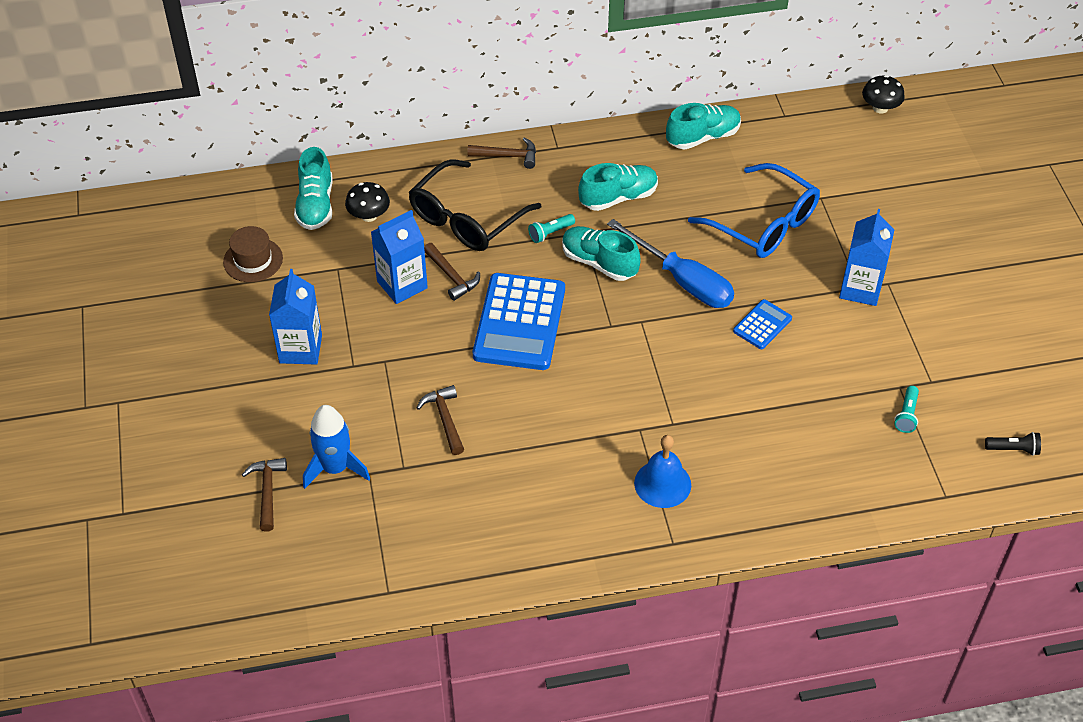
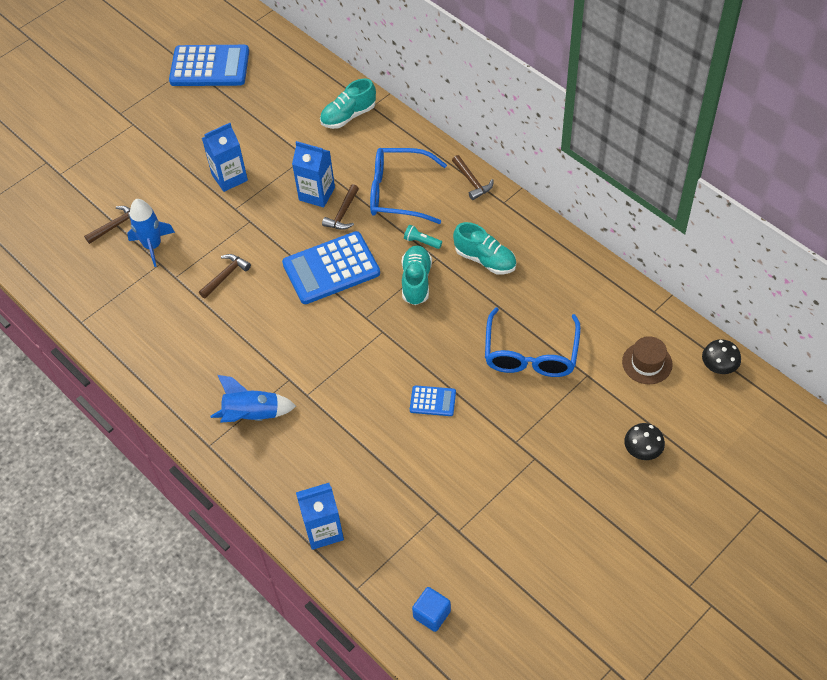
camera: 60 degrees right, 5 degrees up
brown hat [223,226,283,282] -> brown hat moved to [622,336,673,384]
black mushroom [345,182,390,222] -> black mushroom moved to [624,423,665,460]
black glasses [409,159,541,251] -> blue glasses [370,148,447,224]
blue screwdriver [607,219,734,308] -> none
blue bell [634,435,691,508] -> blue rocket [211,375,296,423]
turquoise shoe [666,103,741,149] -> none
blue carton [839,209,894,306] -> blue carton moved to [296,483,344,550]
turquoise flashlight [894,386,919,433] -> none
black flashlight [985,432,1041,456] -> blue cube [412,587,451,632]
none -> blue calculator [169,45,249,86]

